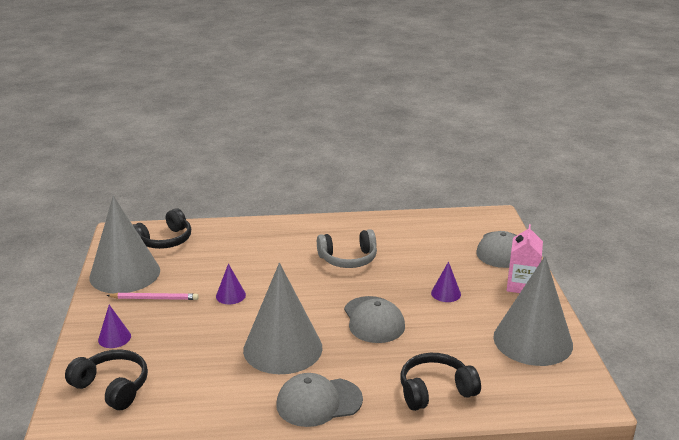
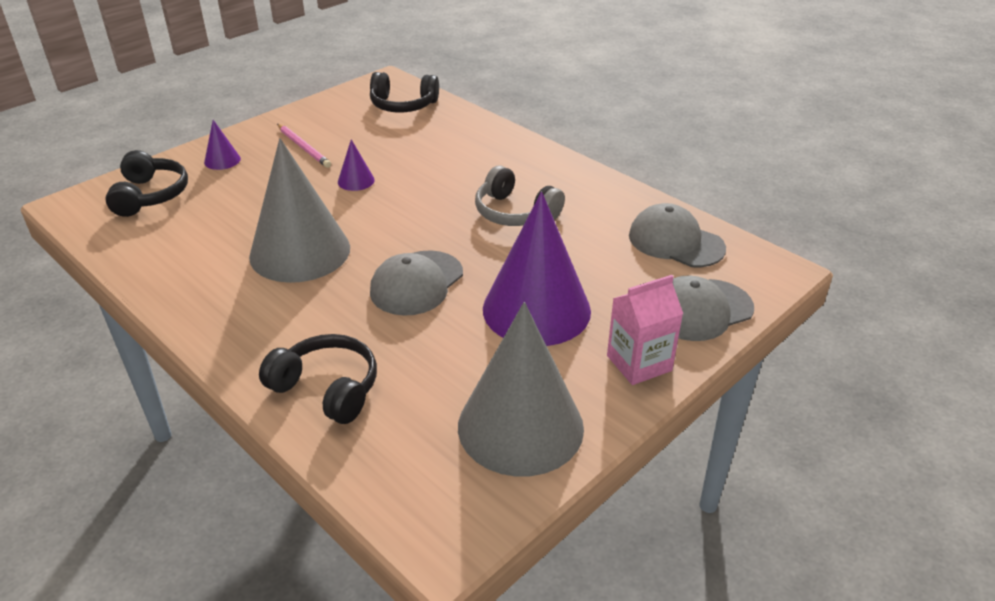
camera: 50 degrees right, 10 degrees up
grey cone [90,196,160,293] -> none
grey cap [276,373,363,427] -> grey cap moved to [629,203,726,267]
purple cone [431,261,461,302] -> purple cone [483,191,591,346], size x2.41

